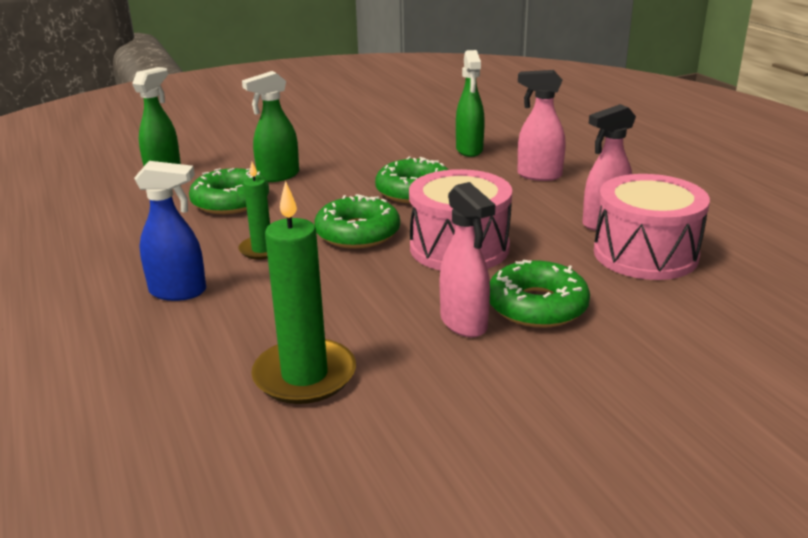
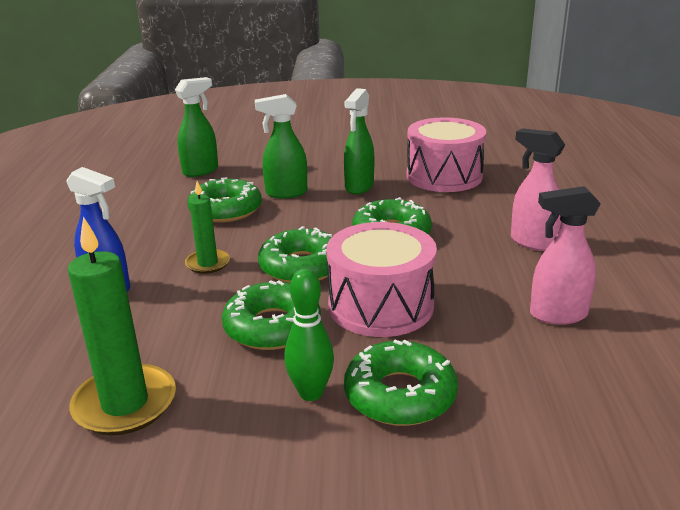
camera: 25 degrees right, 0 degrees up
pink spray bottle [440,182,495,337] -> green bowling pin [284,268,334,401]
green spray bottle [456,50,485,157] -> green spray bottle moved to [344,88,374,194]
pink drum [594,174,710,280] -> pink drum moved to [407,117,486,192]
none -> green donut [222,280,321,350]

